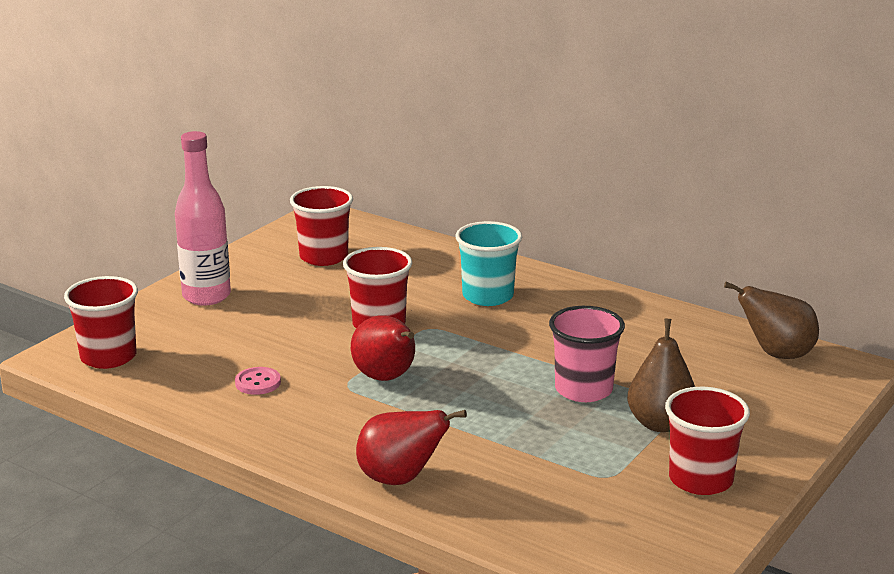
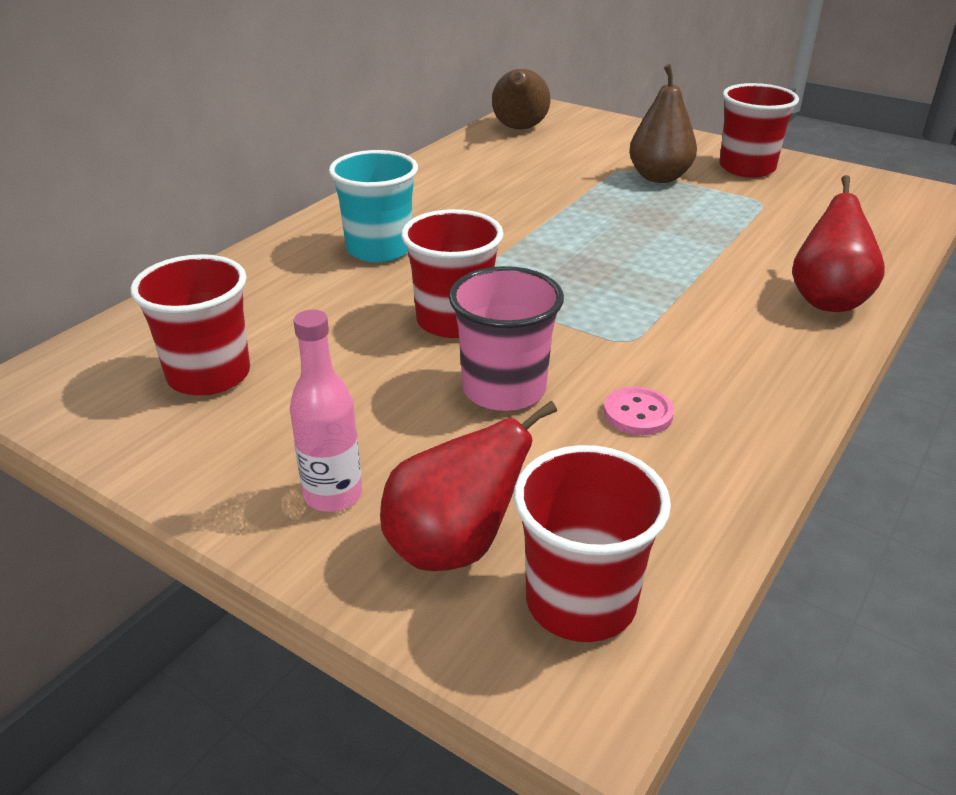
camera: 90 degrees left, 10 degrees up
pink bottle [175,131,231,306] -> pink bottle [290,310,362,512], size x0.64
red pear [351,315,415,381] -> red pear moved to [380,401,557,571]
pink cup [549,306,625,402] -> pink cup moved to [449,266,564,411]

